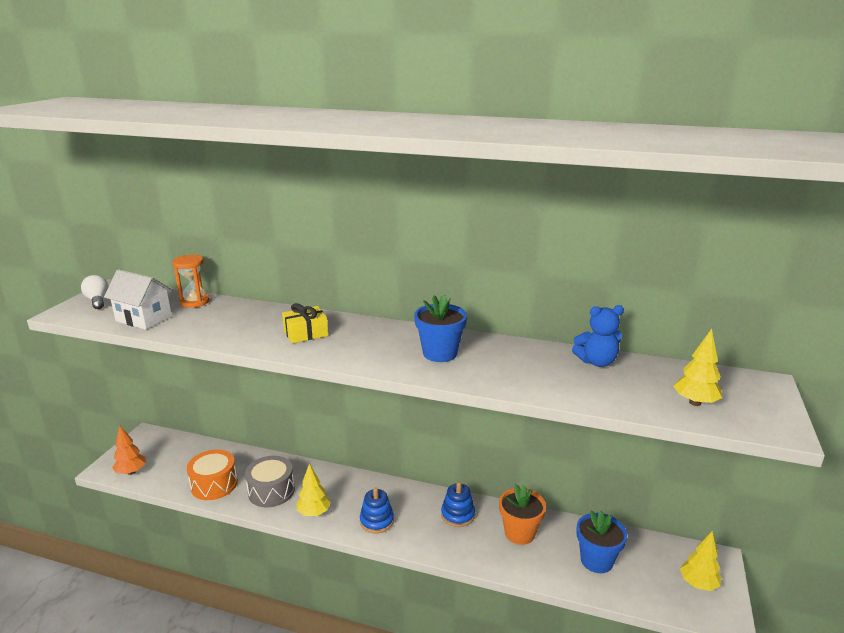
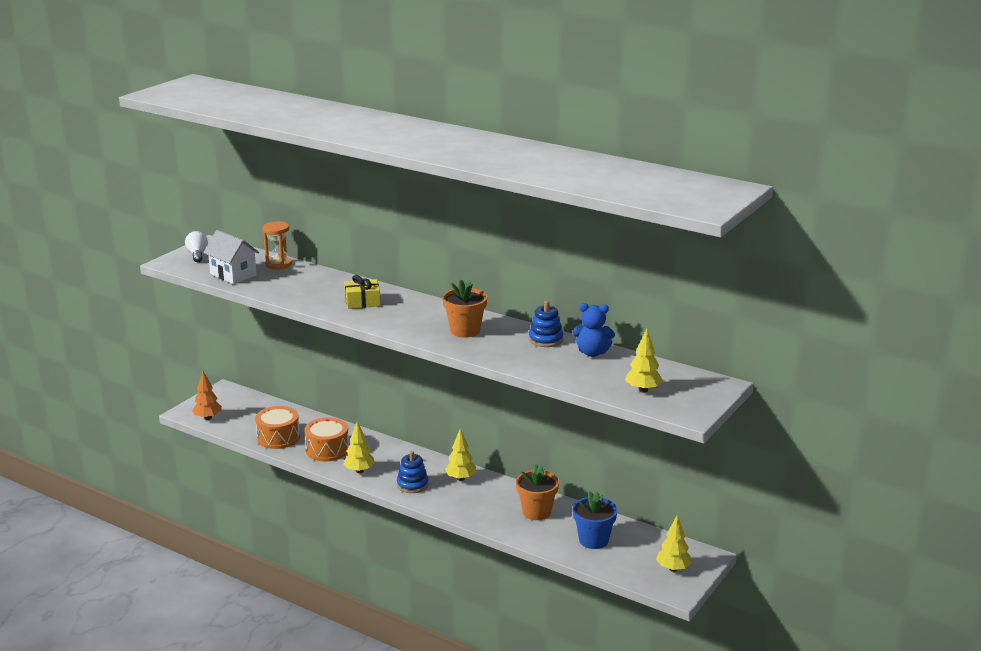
camera: 15 degrees right, 0 degrees up
grey drum [245,456,295,507] -> orange drum [304,418,349,461]
blue flower pot [414,295,467,362] -> orange flower pot [442,280,487,338]
blue stacking toy [441,482,475,527] -> blue stacking toy moved to [529,301,563,347]
none -> yellow tree [445,428,476,481]

